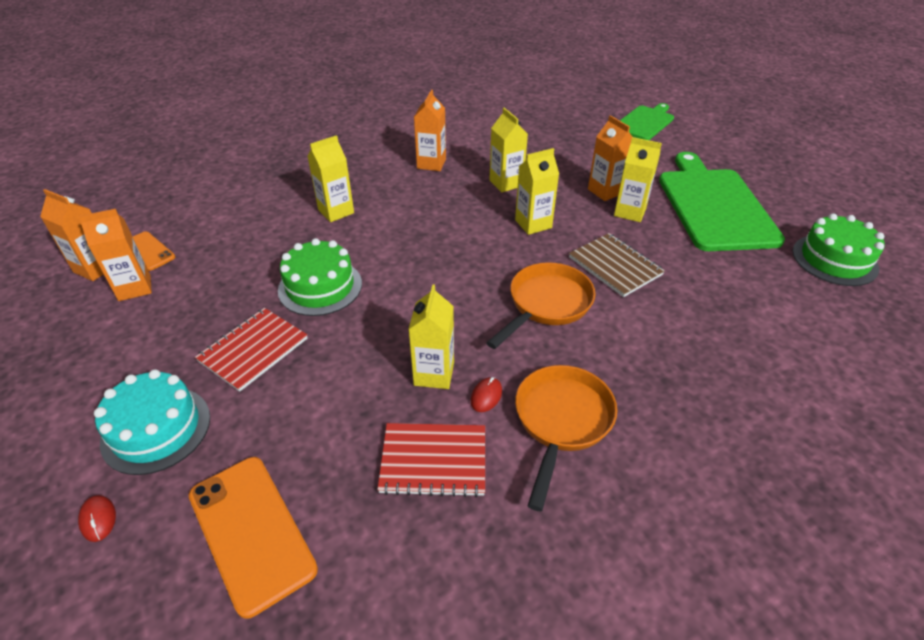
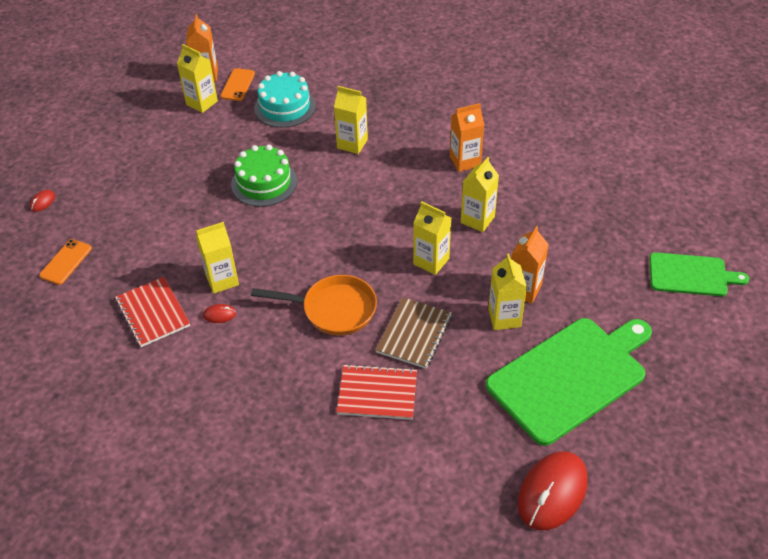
camera: 60 degrees right, 5 degrees up
orange carton [78,209,152,301] -> yellow carton [177,44,218,113]
turquoise cake [94,369,210,475] -> turquoise cake moved to [254,71,316,128]
orange phone [189,457,318,619] -> orange phone [39,239,92,285], size x0.58
red notebook [195,308,308,392] -> red notebook moved to [336,364,417,420]
orange pan [515,365,617,511] -> none
green cake [793,213,884,286] -> red mouse [518,451,588,530]

